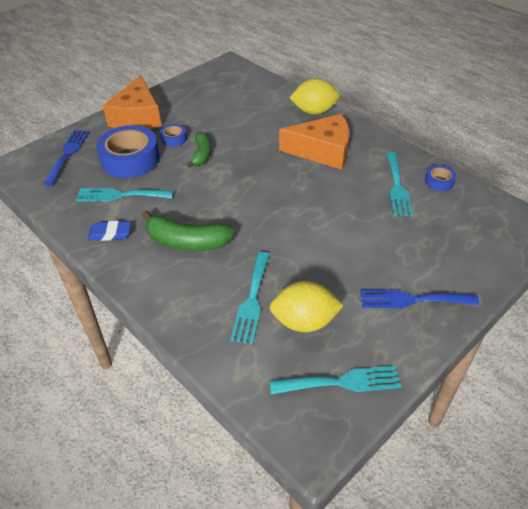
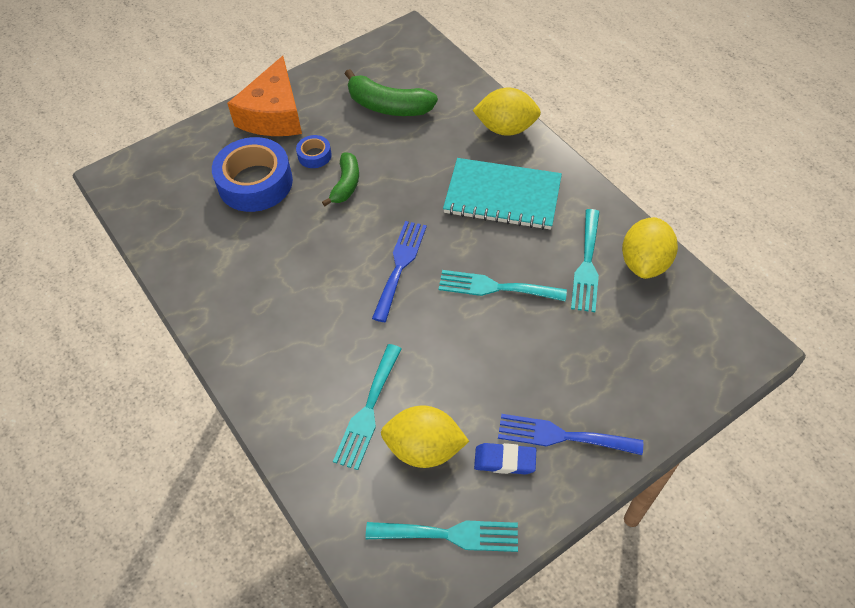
camera: 10 degrees right, 10 degrees up
blue fork [43,130,89,186] -> blue fork moved to [372,221,427,322]
turquoise fork [76,188,174,202] -> turquoise fork moved to [438,270,567,301]
blue eraser [88,221,131,241] -> blue eraser moved to [474,443,536,474]
green banana [142,210,235,251] -> green banana moved to [345,69,438,116]
orange cheese [279,114,349,170] -> turquoise notebook [443,158,562,230]
blue tape [425,165,456,191] -> yellow lemon [622,217,678,279]

